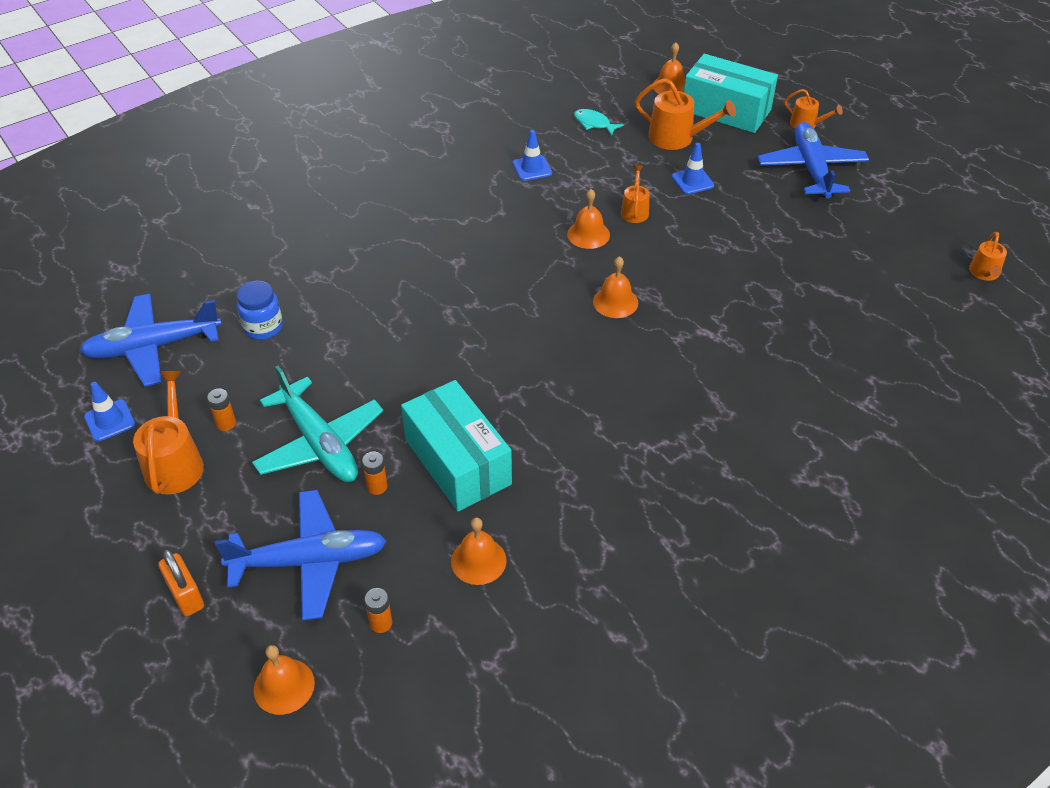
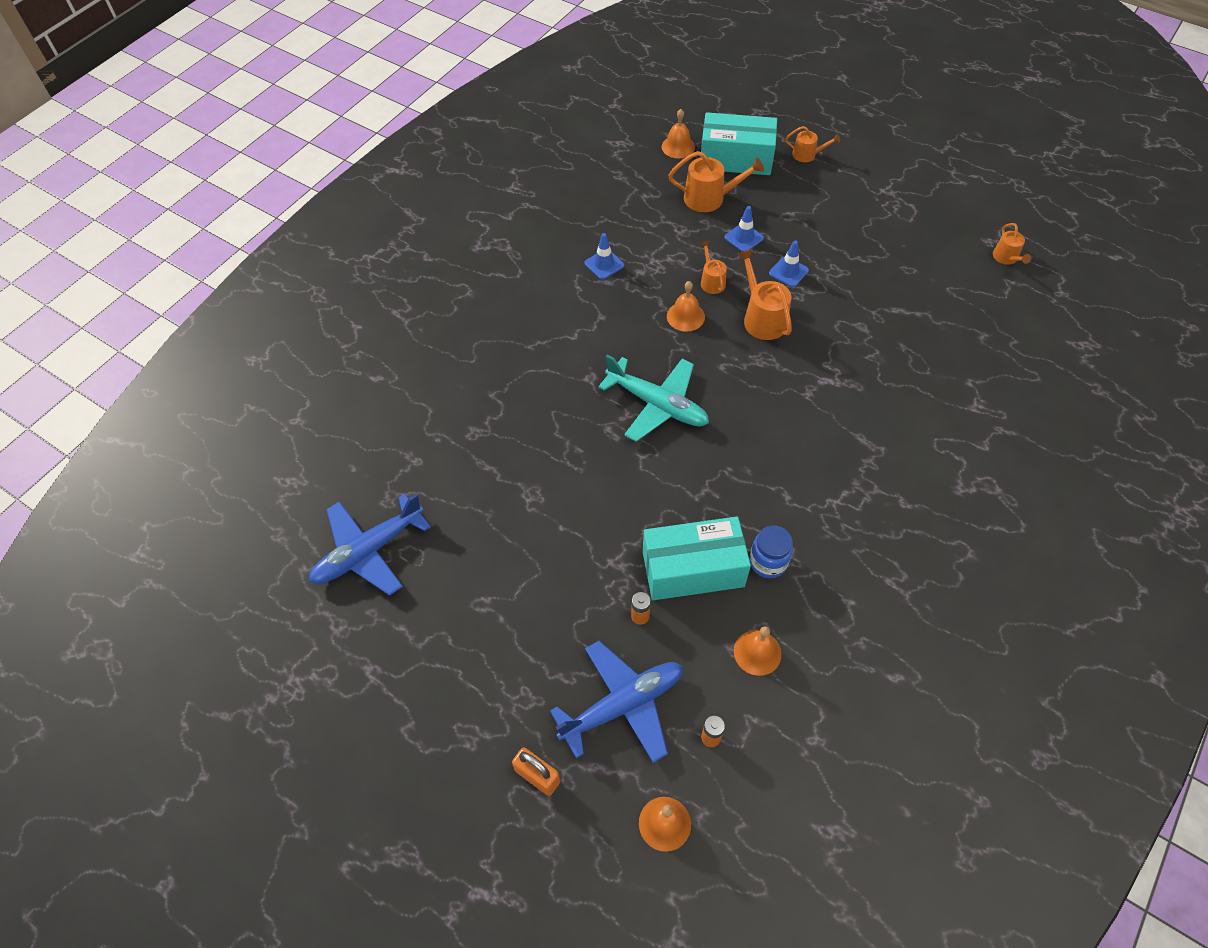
camera: 20 degrees left, 10 degrees up
blue traffic cone [84,382,135,441] -> blue traffic cone moved to [769,240,809,287]
orange watering can [133,371,204,494] -> orange watering can moved to [738,249,792,340]
orange battery [207,389,236,431] -> none
blue jar [237,281,283,340] -> blue jar moved to [749,525,793,578]
turquoise plane [252,366,384,482] -> turquoise plane moved to [598,355,709,442]
turquoise box [401,380,512,511] -> turquoise box turned 45 degrees counterclockwise [643,517,751,600]
turquoise fish [574,109,624,136] -> none
orange bell [593,256,638,318] -> none
blue plane [758,122,869,198] -> none

